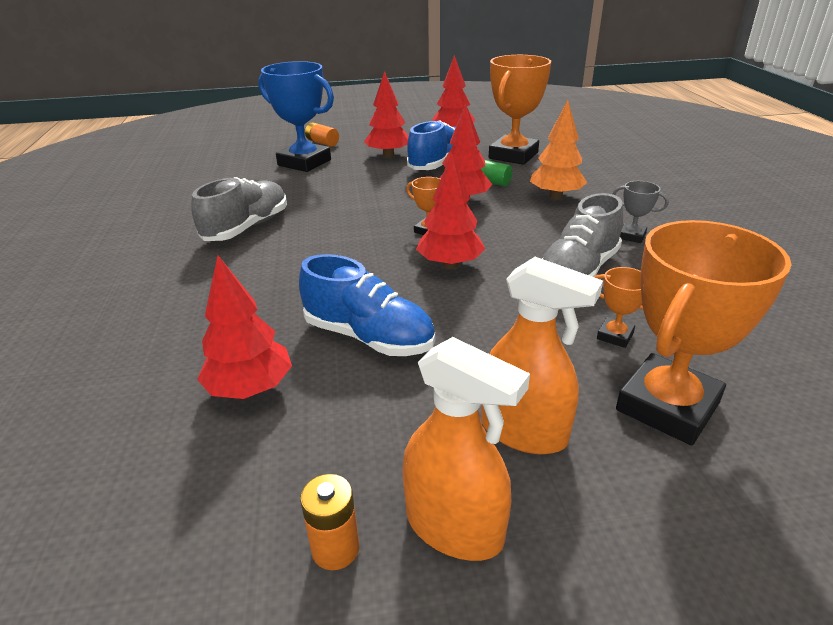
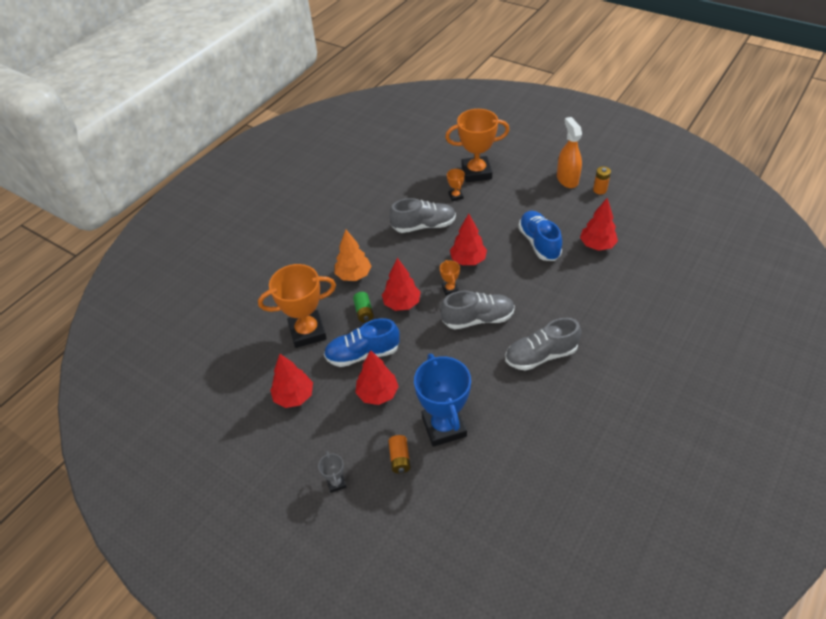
camera: 135 degrees left, 15 degrees up
orange spray bottle [481,257,603,454] -> none
grey trophy [613,181,669,243] -> grey trophy moved to [318,451,346,493]
none -> grey shoe [441,290,515,329]

